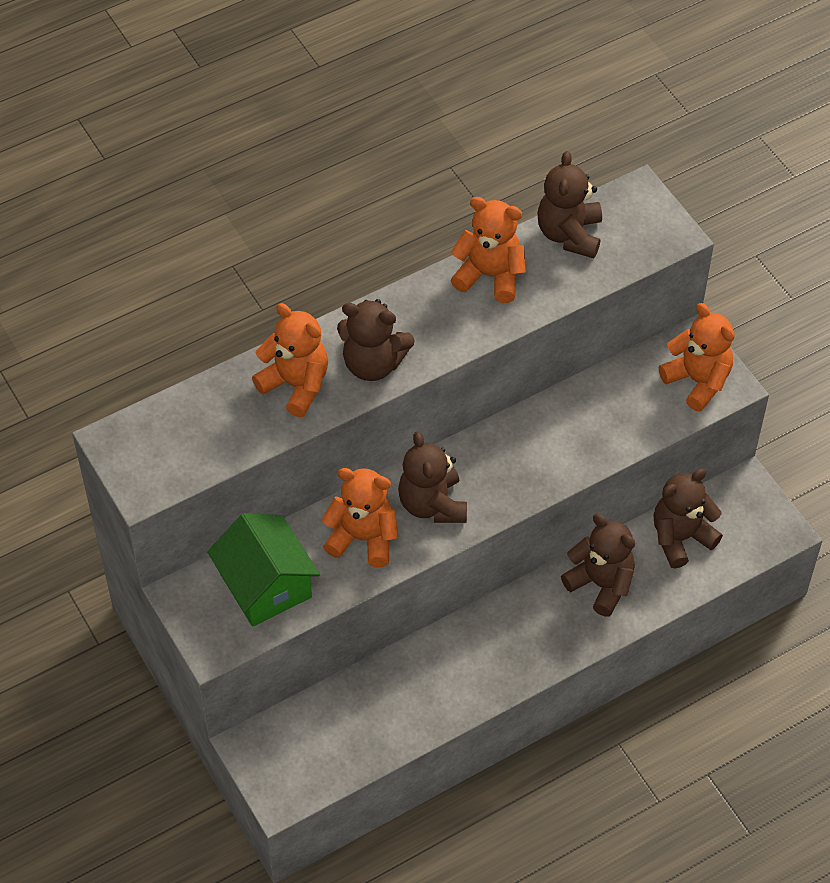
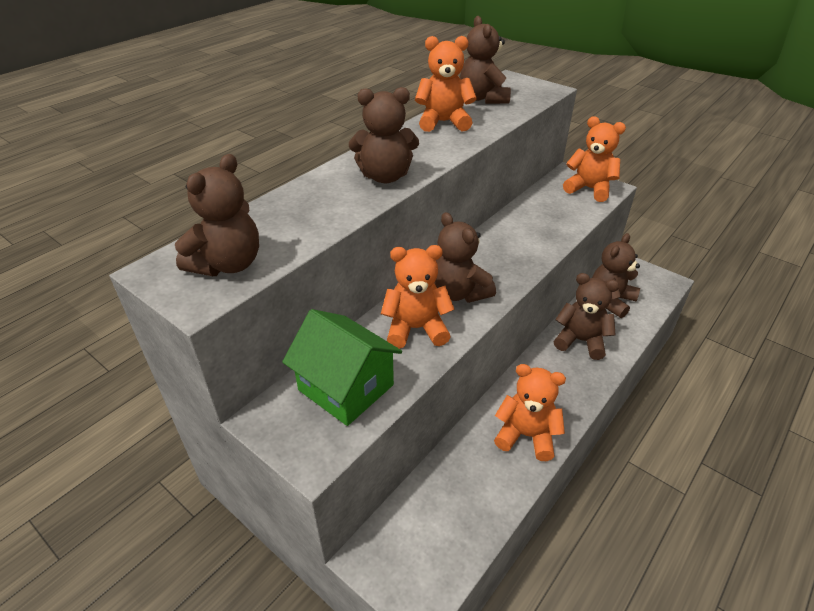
camera: 20 degrees left, 15 degrees down
orange teddy bear [252,303,328,417] -> orange teddy bear moved to [494,364,566,461]
none -> brown teddy bear [175,154,259,276]

